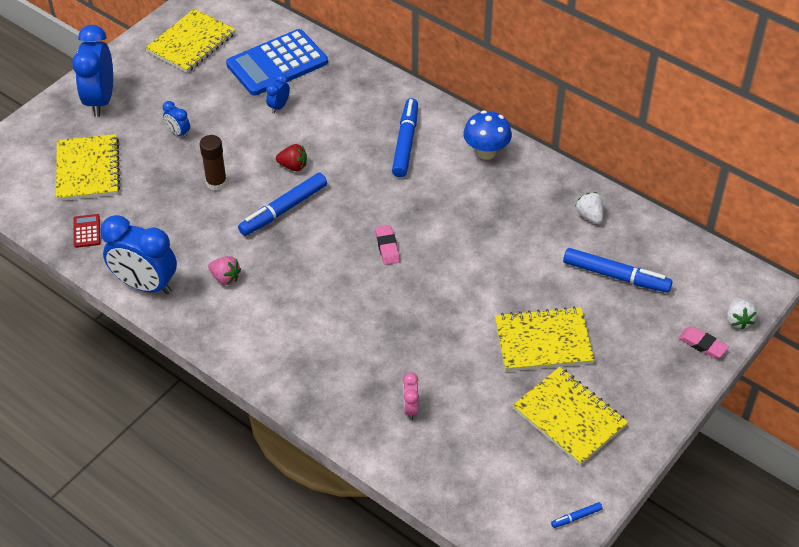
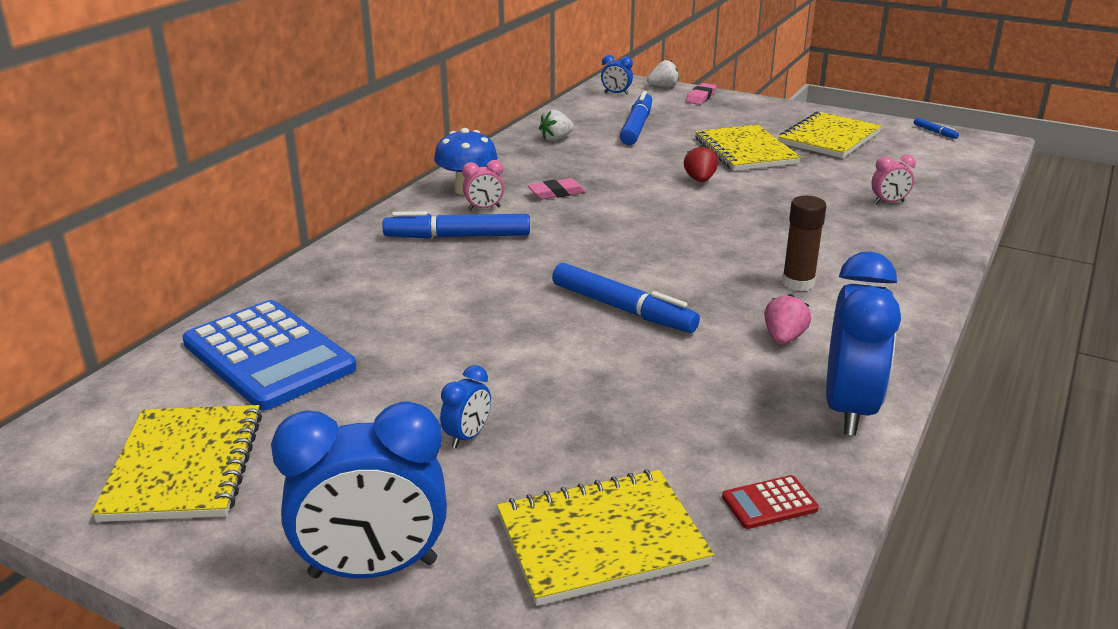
camera: 100 degrees left, 20 degrees down
yellow notebook [145,9,235,73] -> yellow notebook turned 60 degrees clockwise [91,405,262,522]
brown glue stick [200,135,227,191] -> brown glue stick moved to [782,196,827,291]
blue clock [266,73,290,113] -> blue clock moved to [601,55,633,95]
red strawberry [276,144,307,171] -> red strawberry moved to [684,145,718,182]
pink eraser [375,225,400,265] -> pink eraser moved to [528,178,586,199]
none -> pink clock [462,160,504,211]

